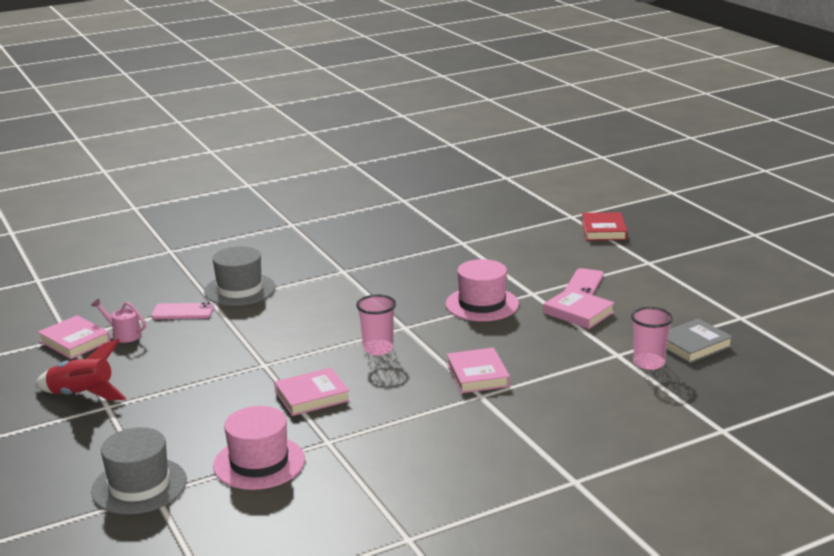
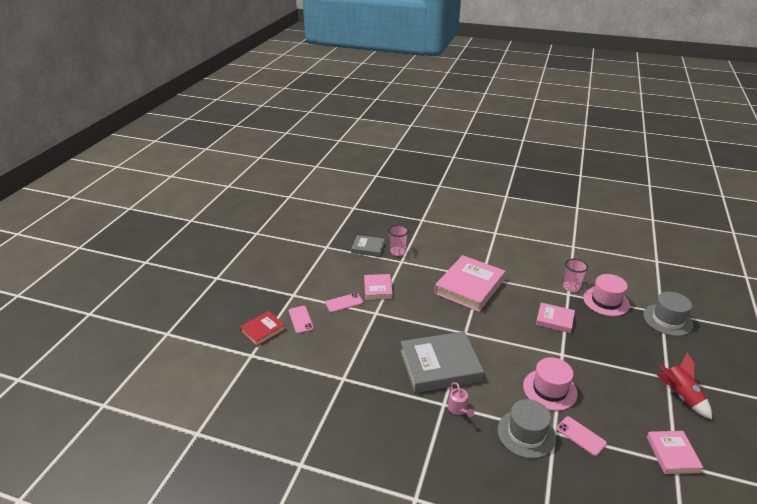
camera: 135 degrees left, 10 degrees up
pink watering can [91,299,146,343] -> pink watering can moved to [448,382,474,417]
pink cup [356,295,396,355] -> pink cup moved to [563,259,588,292]
pink hat [446,259,519,321] -> pink hat moved to [523,357,578,411]
pink book [447,348,510,393] -> pink book [434,255,506,312], size x1.86
none -> pink phone [289,306,314,334]
none -> grey book [400,331,484,393]

